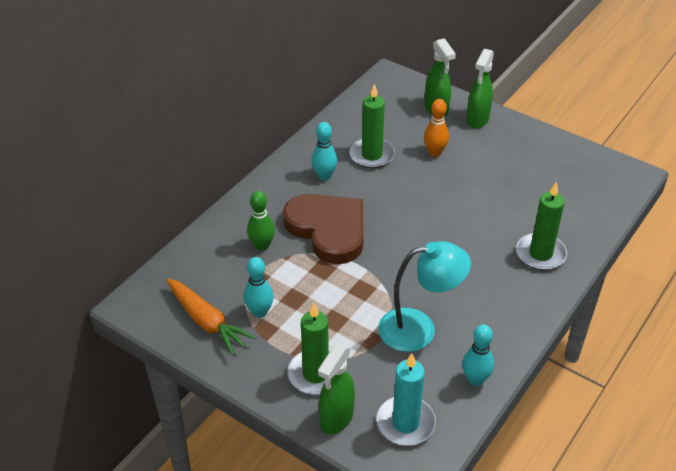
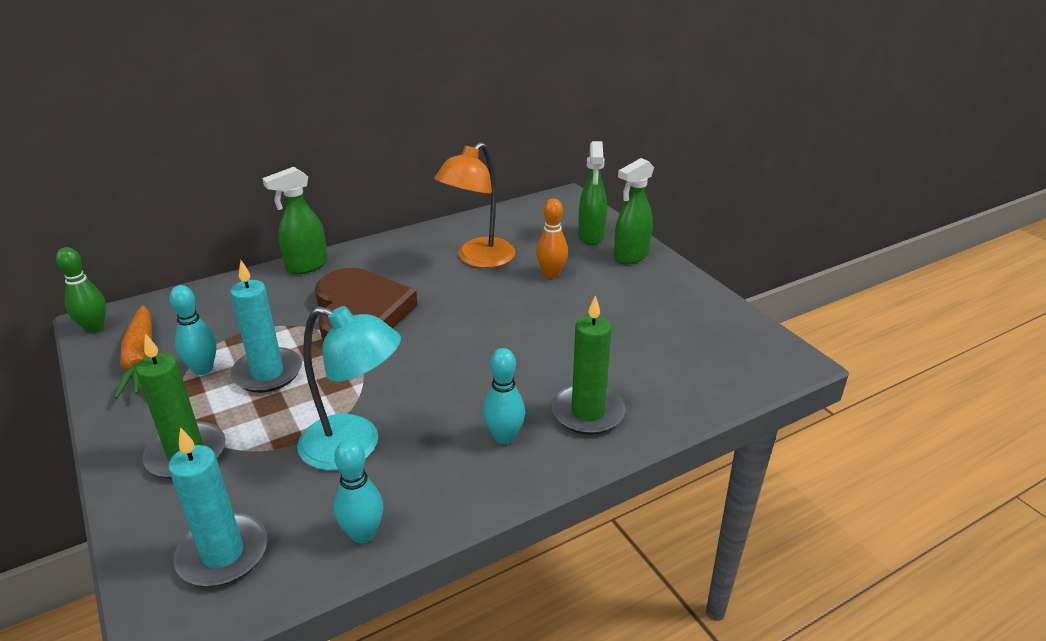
camera: 25 degrees right, 10 degrees down
green bowling pin [247,191,275,251] -> green bowling pin moved to [56,247,106,333]
turquoise bowling pin [312,122,337,180] -> turquoise bowling pin moved to [483,348,525,444]
green spray bottle [318,344,355,434] -> green spray bottle moved to [262,167,328,274]
green candle [349,84,395,168] -> orange lamp [434,142,516,268]
none -> turquoise candle [230,260,302,393]

